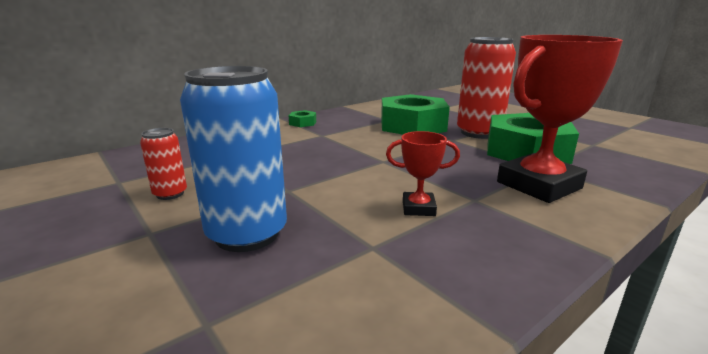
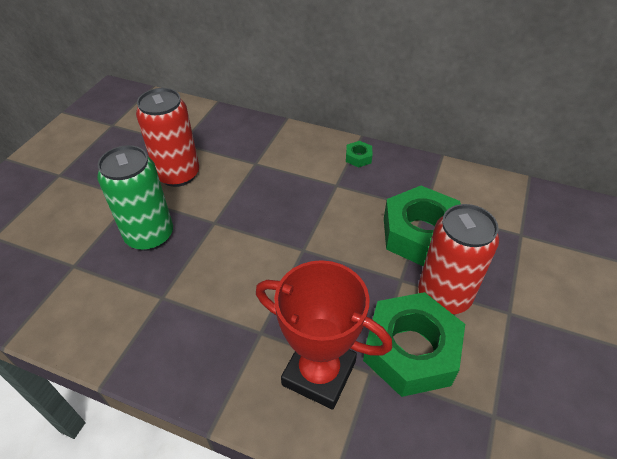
camera: 60 degrees right, 25 degrees up
red can [140,128,187,200] -> red can [136,88,199,187], size x2.03
blue can [180,66,287,252] -> green can [97,145,173,251]
red trophy [386,131,460,216] -> none

